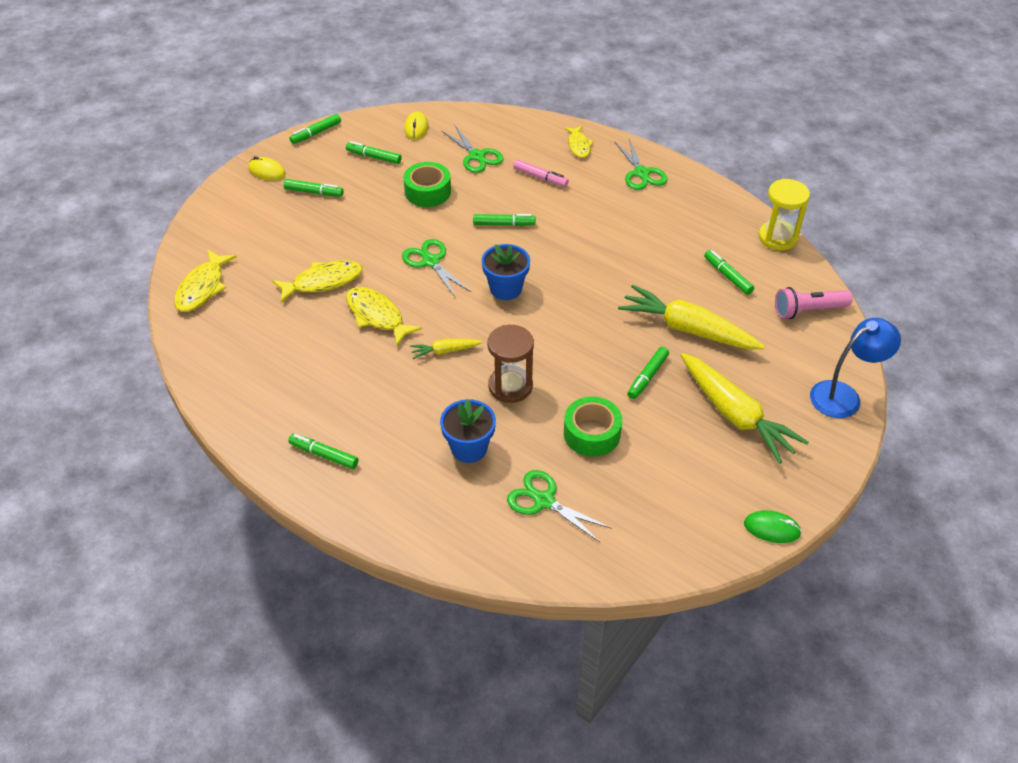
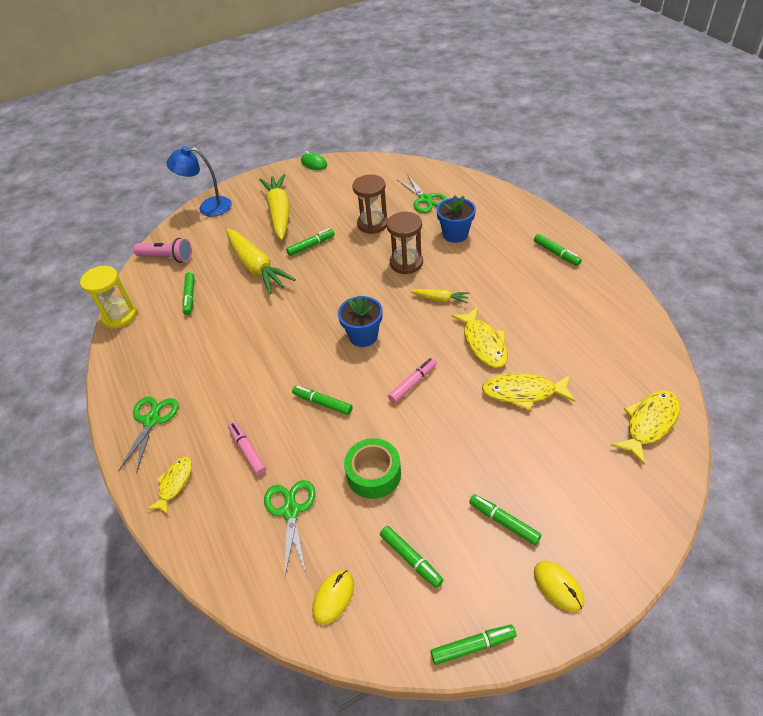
camera: 150 degrees left, 0 degrees up
green scissors [402,239,471,298] -> pink marker [388,357,437,403]
green tape [564,397,622,457] -> brown hourglass [352,175,388,234]

